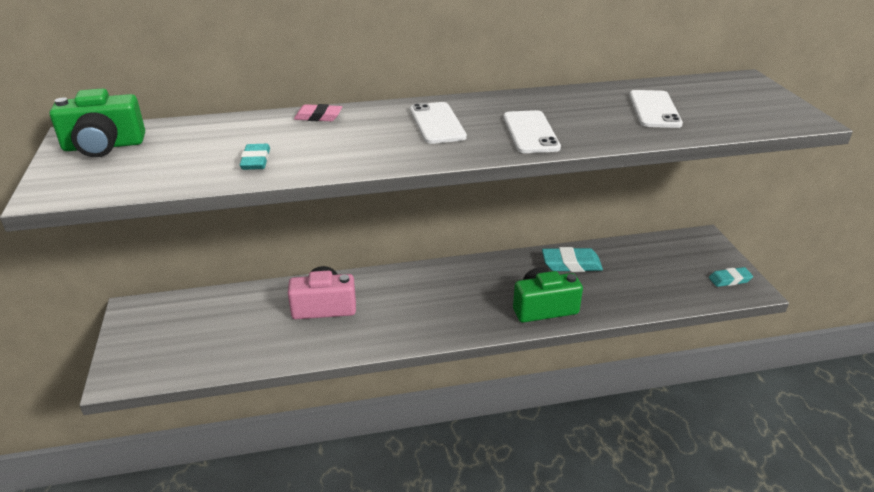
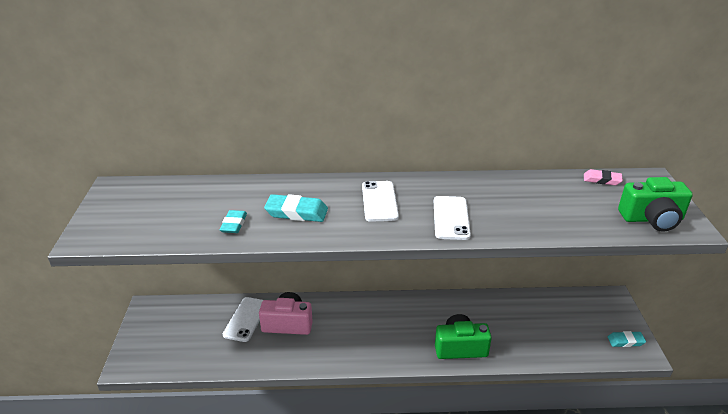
camera: 10 degrees right, 0 degrees up
green camera [50,88,145,157] -> green camera moved to [618,177,693,232]
pink eraser [294,104,342,121] -> pink eraser moved to [584,169,623,185]
turquoise eraser [542,247,603,272] -> turquoise eraser moved to [264,194,328,222]
white phone [629,90,683,128] -> white phone moved to [223,297,263,342]

